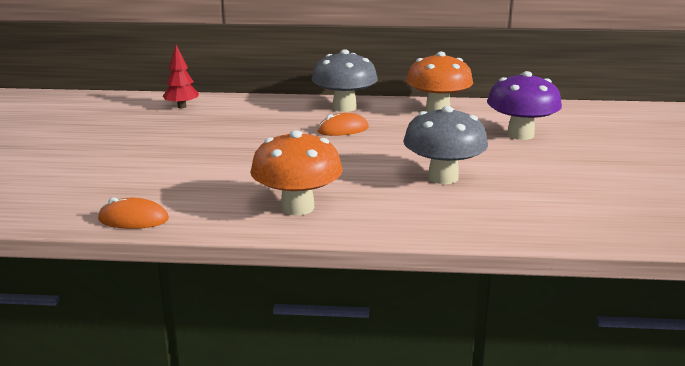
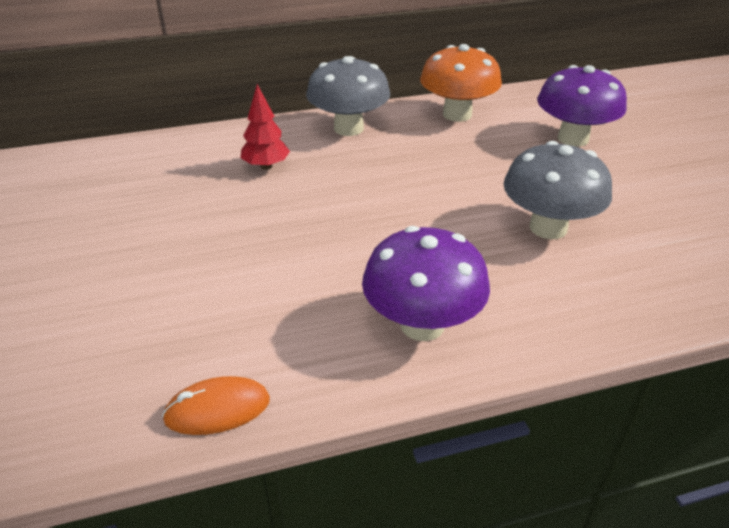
camera: 20 degrees left, 15 degrees up
red tree [163,45,199,108] -> red tree moved to [240,84,290,170]
orange mushroom [250,130,343,215] -> purple mushroom [362,226,490,341]
orange mouse [317,113,369,136] -> none

